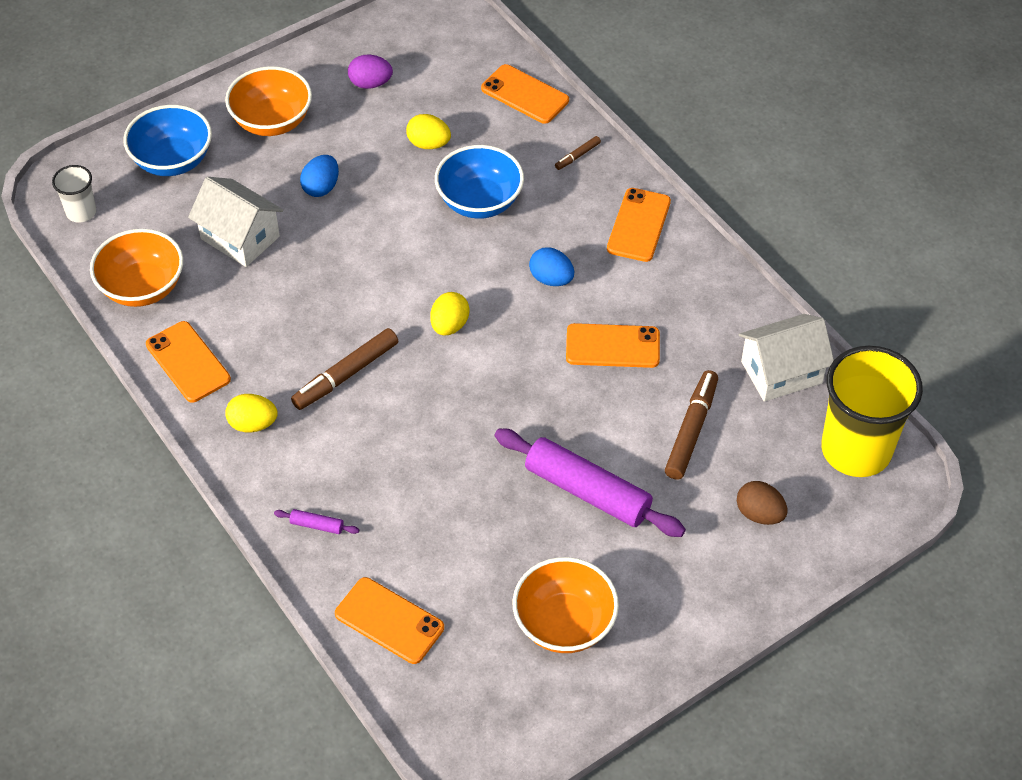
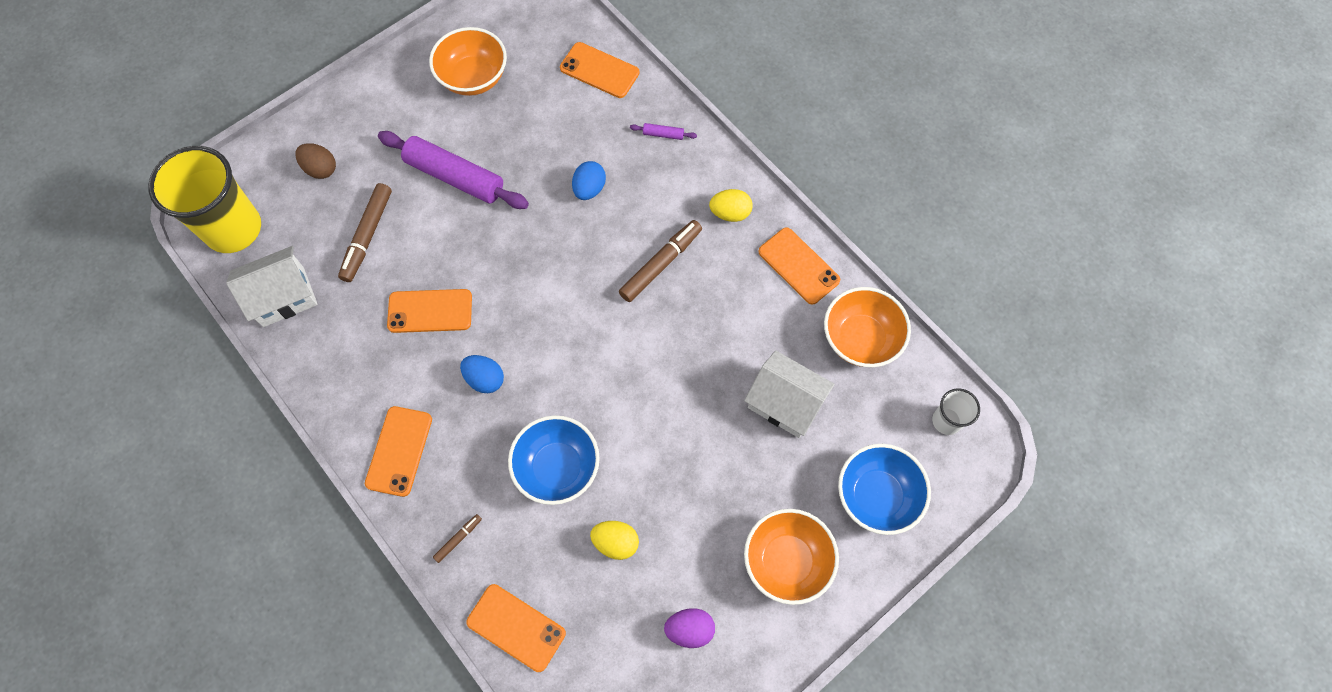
camera: 175 degrees right, 15 degrees up
blue egg [300,155,339,197] -> blue egg moved to [572,161,606,200]
yellow egg [430,292,470,335] -> none

